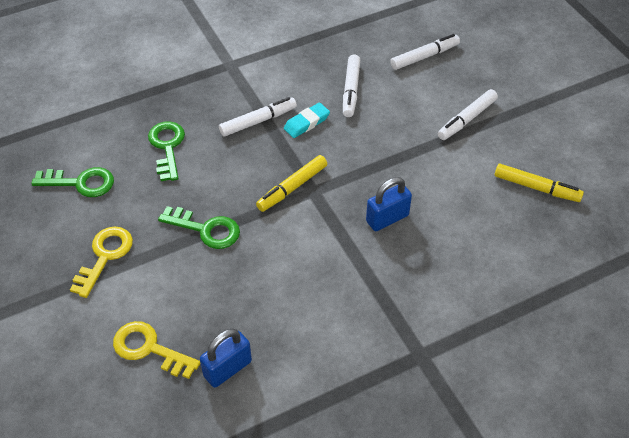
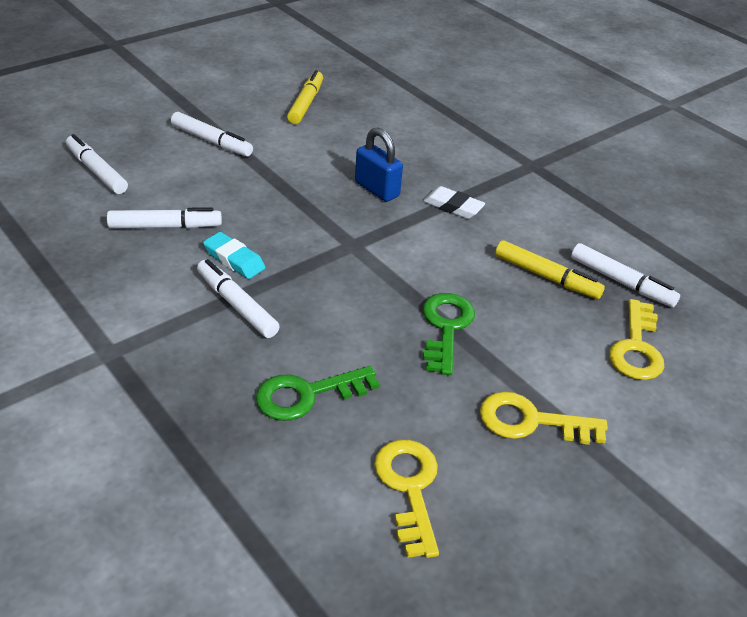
camera: 105 degrees left, 10 degrees down
green key [31,167,114,197] -> yellow key [374,440,439,558]
blue padlock [200,328,252,388] -> white marker [571,243,680,307]
yellow marker [256,155,327,212] -> yellow marker moved to [495,240,605,299]
none -> white eraser [423,186,485,219]

